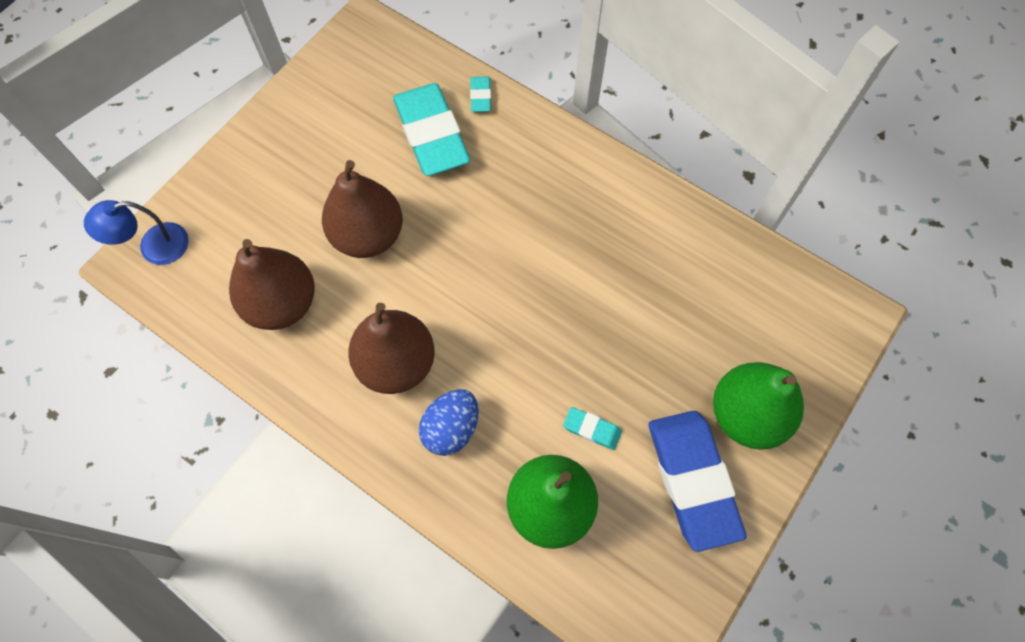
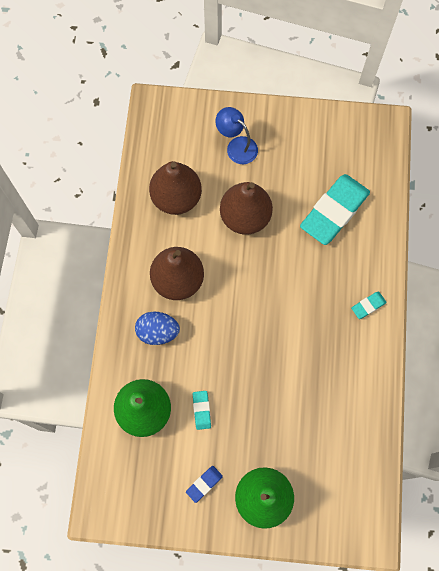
camera: 60 degrees right, 5 degrees up
blue lamp [84,200,189,265] -> blue lamp moved to [215,107,258,164]
turquoise eraser [470,77,491,112] -> turquoise eraser moved to [351,292,387,319]
blue eraser [649,411,747,552] -> blue eraser [186,466,223,503], size x0.43

